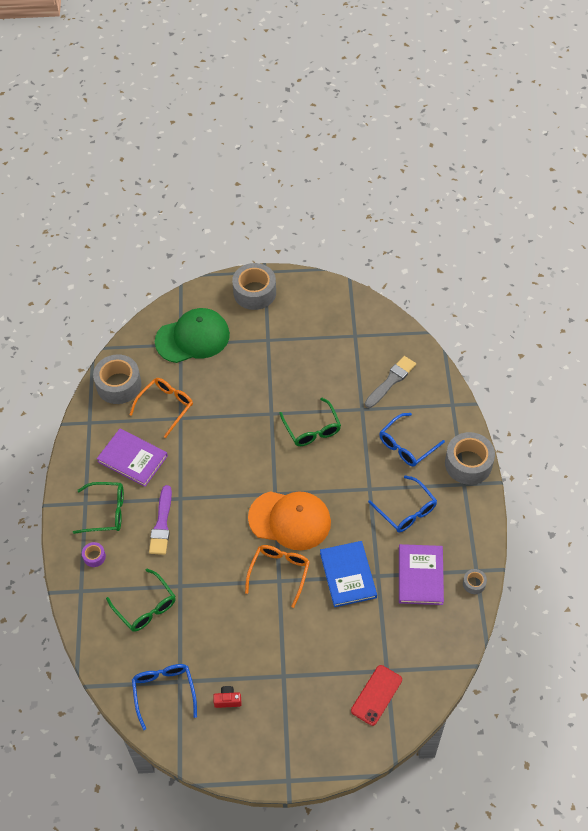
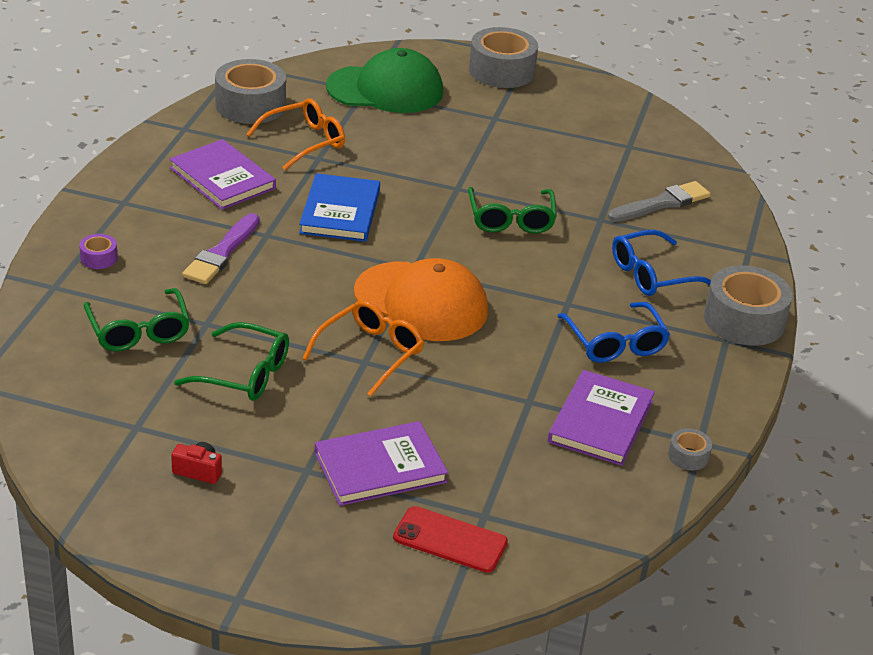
camera: 15 degrees right, 20 degrees down
green glasses [73,482,124,534] -> green glasses moved to [174,322,289,401]
blue glasses [132,664,197,730] -> none
blue book [320,541,377,607] -> blue book moved to [299,173,380,242]
red phone [351,665,402,726] -> red phone turned 60 degrees clockwise [393,506,508,573]
none -> purple book [314,421,448,506]

